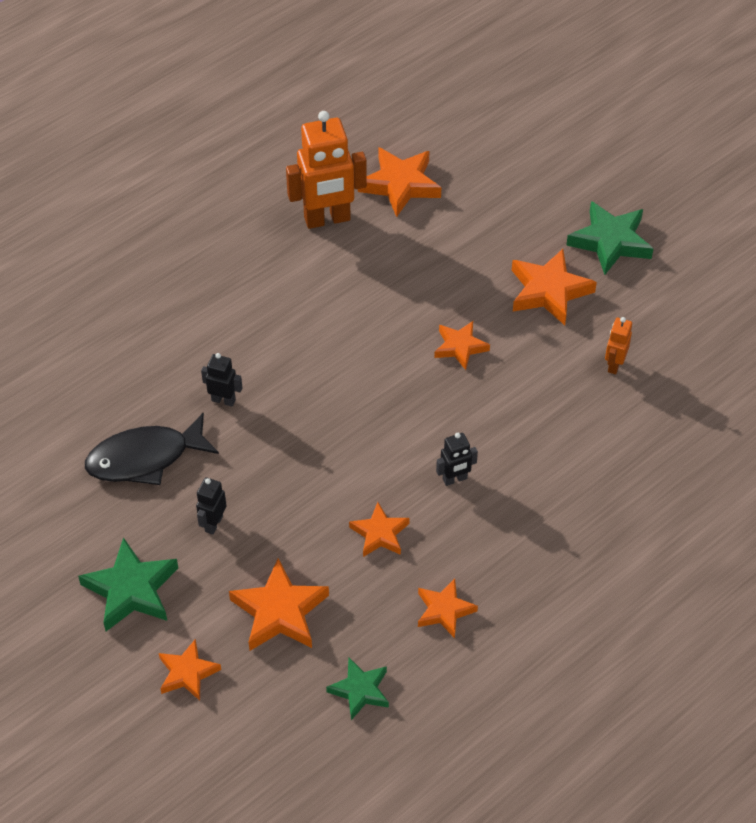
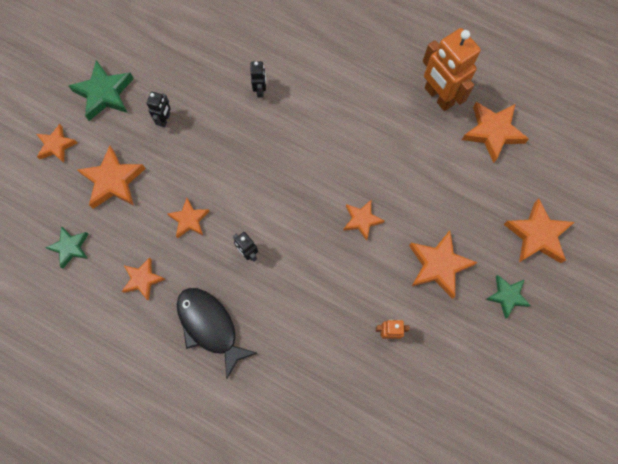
camera: 70 degrees right, 20 degrees up
black fish [85,412,219,485] -> black fish moved to [177,288,257,379]
black robot [196,477,227,535] -> black robot turned 105 degrees clockwise [146,92,171,127]
green star [566,201,654,275] -> green star [485,275,531,319], size x0.63
none -> orange star [503,199,574,263]

